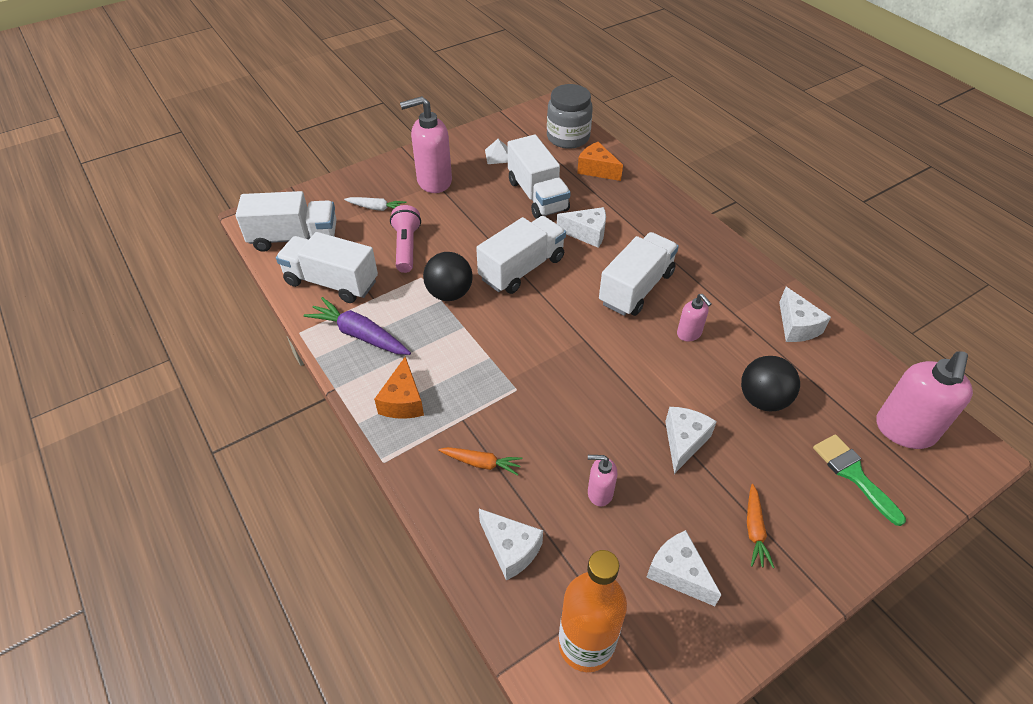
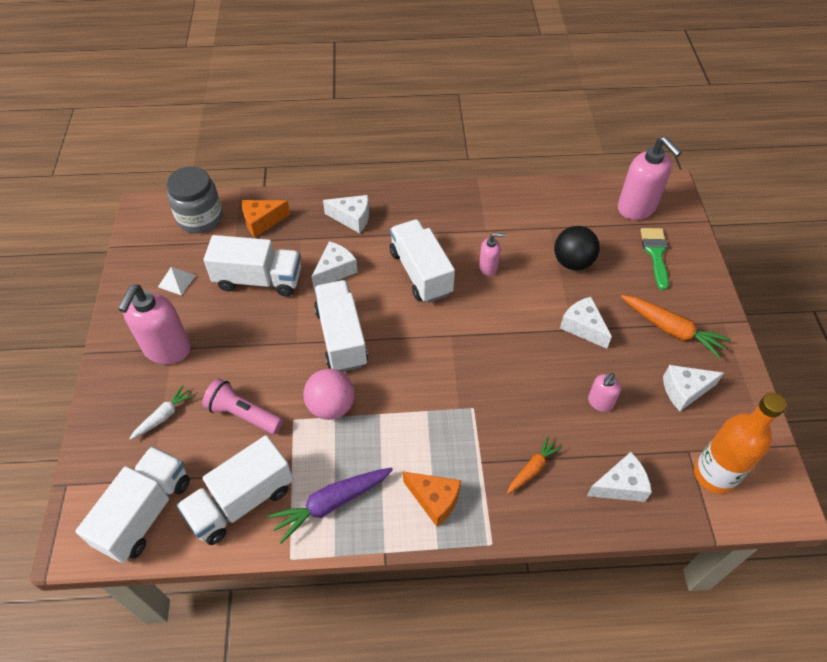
camera: 60 degrees left, 5 degrees up
black ball [423,252,473,301] -> pink ball [303,369,355,420]
orange carrot [747,484,775,568] -> orange carrot [621,295,731,359], size x1.65
white cheese [779,287,831,342] -> white cheese moved to [323,195,369,233]
green brush [813,434,906,526] -> green brush turned 90 degrees clockwise [640,228,669,290]

